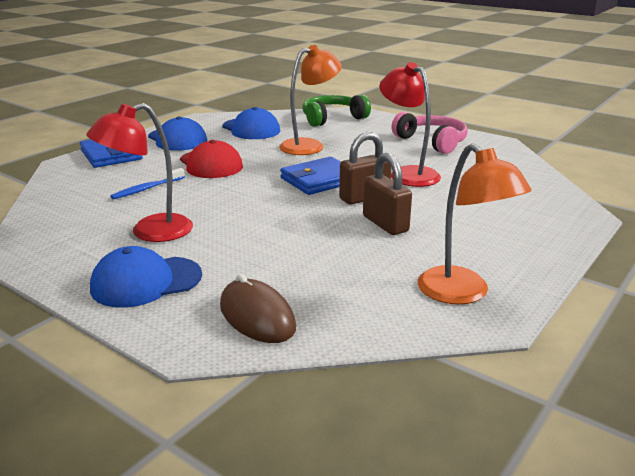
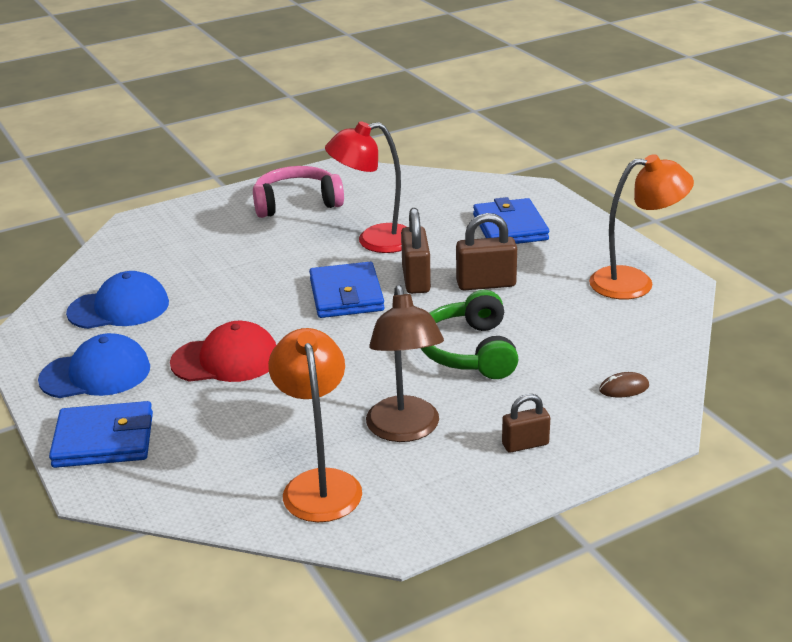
camera: 65 degrees left, 5 degrees up
red lamp [86,103,193,242] -> brown lamp [366,285,444,442]
blue cap [90,246,202,307] -> brown padlock [502,394,550,453]
blue toothbrush [110,168,185,199] -> none
brown mouse [220,274,296,343] -> brown mouse [599,372,649,397], size x0.52
orange lamp [279,45,342,155] -> orange lamp moved to [268,328,362,522]
green headphones [302,94,371,127] -> green headphones moved to [421,290,519,379]
none -> blue wallet [473,197,549,244]

